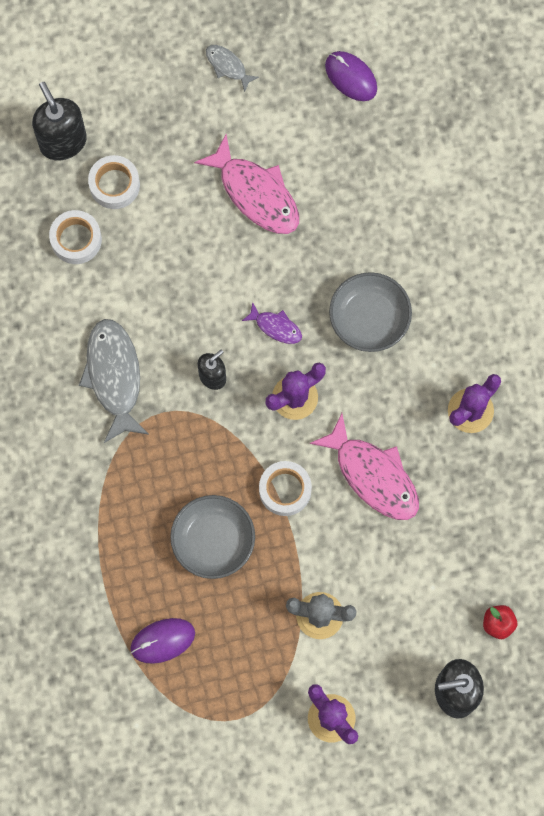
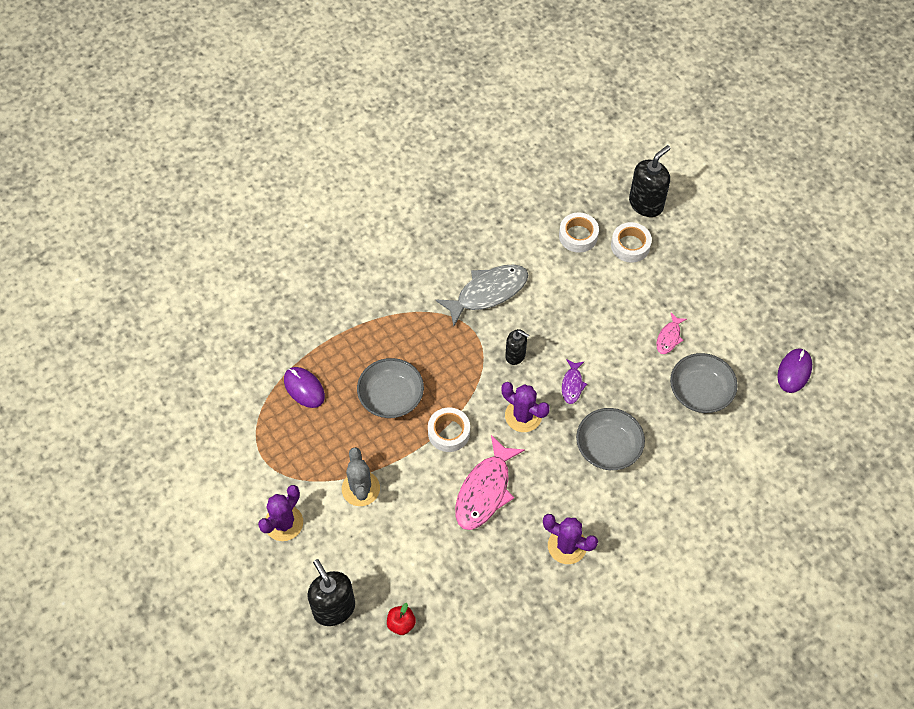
camera: 70 degrees right, 15 degrees down
pink fish [194,134,299,234] -> pink fish [656,313,687,354], size x0.50
grey fish [206,45,259,92] -> none
none -> grey bowl [670,353,738,413]

